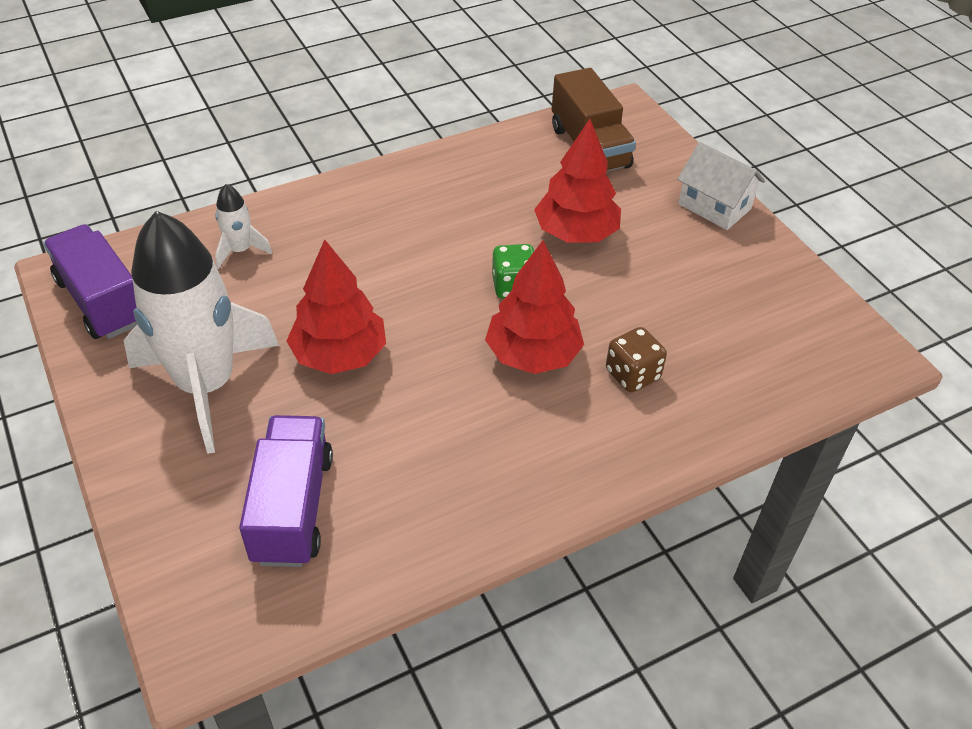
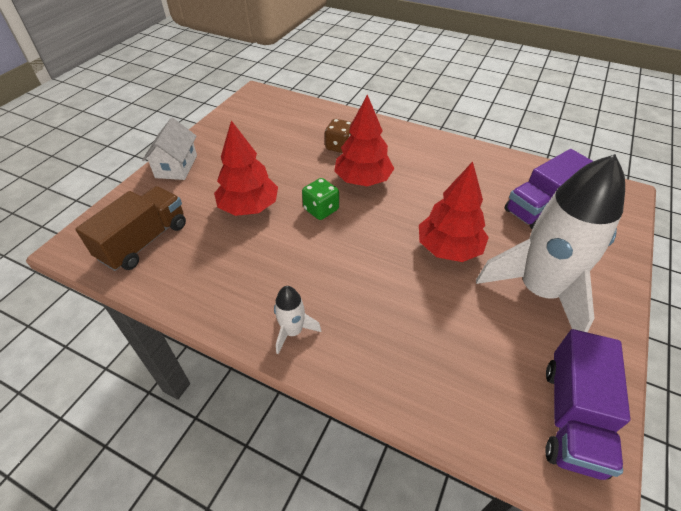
camera: 125 degrees left, 0 degrees up
white rocket [215,184,272,269] -> white rocket moved to [274,286,321,354]

